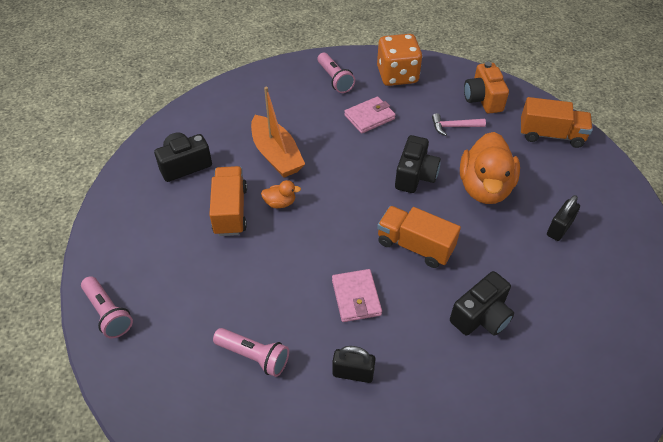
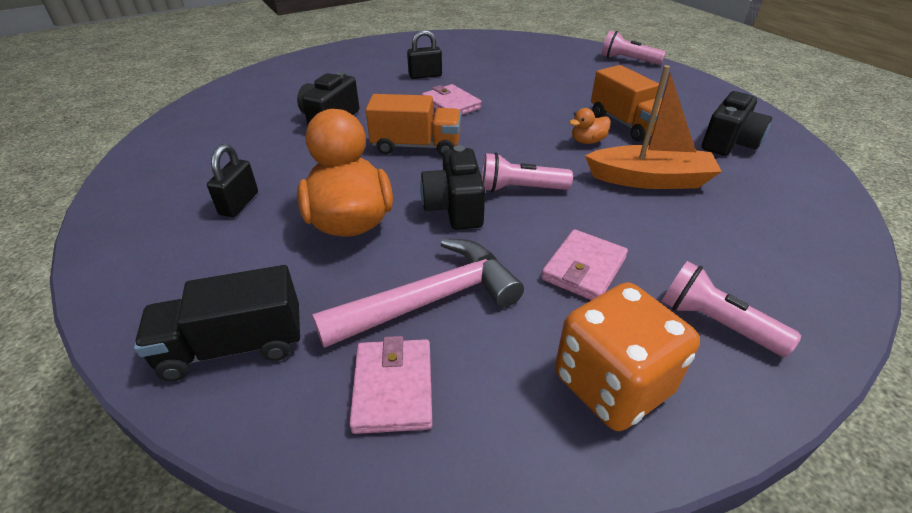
camera: 155 degrees right, 10 degrees down
pink flashlight [213,328,289,377] -> pink flashlight moved to [482,153,573,192]
orange boat [251,87,305,177] -> orange boat turned 150 degrees clockwise [585,65,722,189]
pink hammer [432,113,486,136] -> pink hammer [312,239,524,348], size x1.91
orange camera [464,62,509,113] -> pink wallet [349,336,432,434]
orange truck [521,97,593,148] -> black truck [134,265,300,381]

